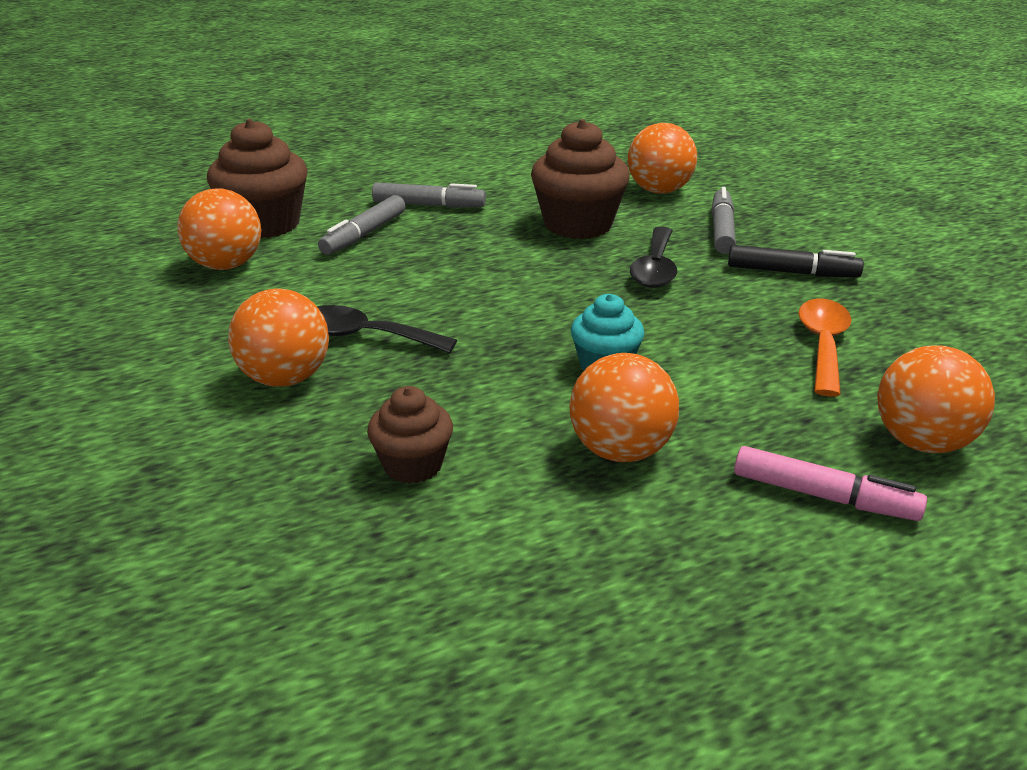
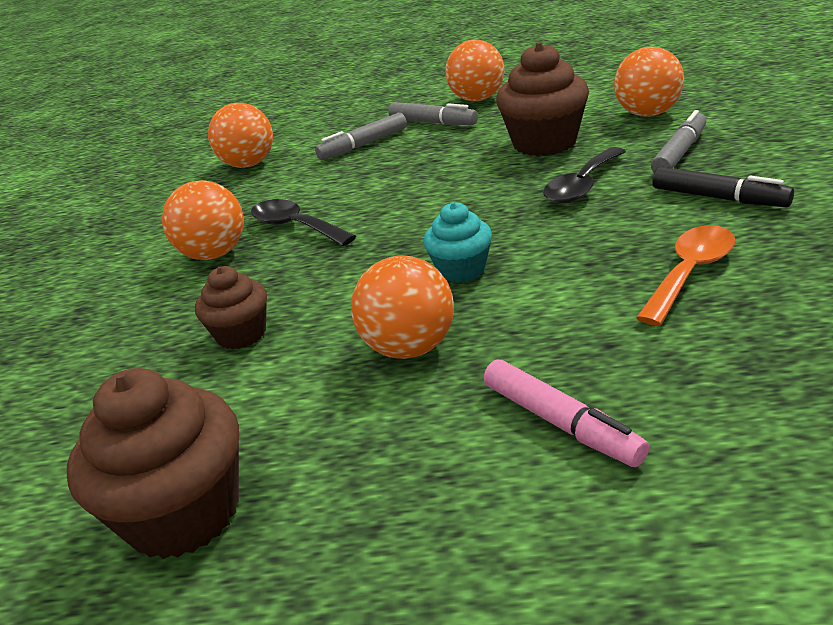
camera: 30 degrees right, 0 degrees up
brown cupcake [207,119,308,238] -> brown cupcake moved to [67,368,239,559]
orange ball [877,345,995,453] -> orange ball moved to [445,40,505,101]

